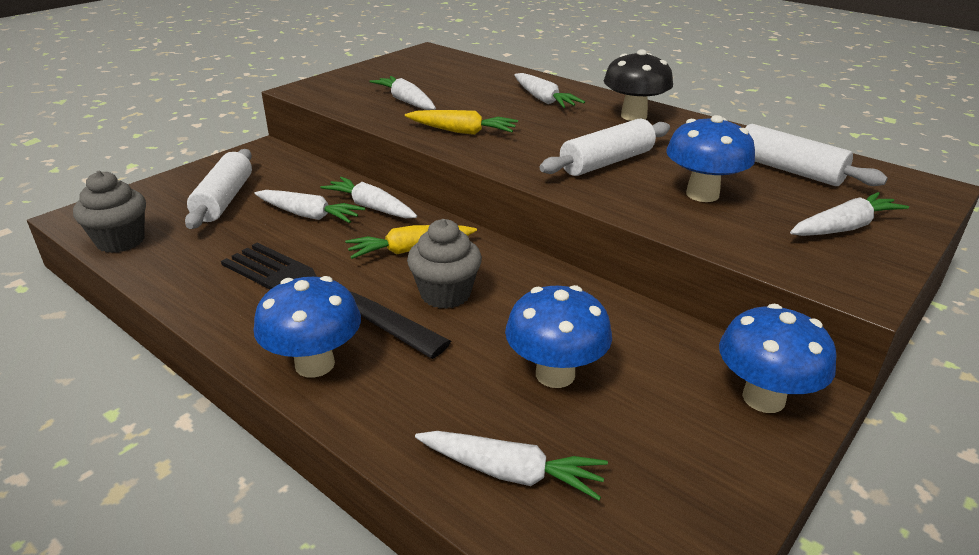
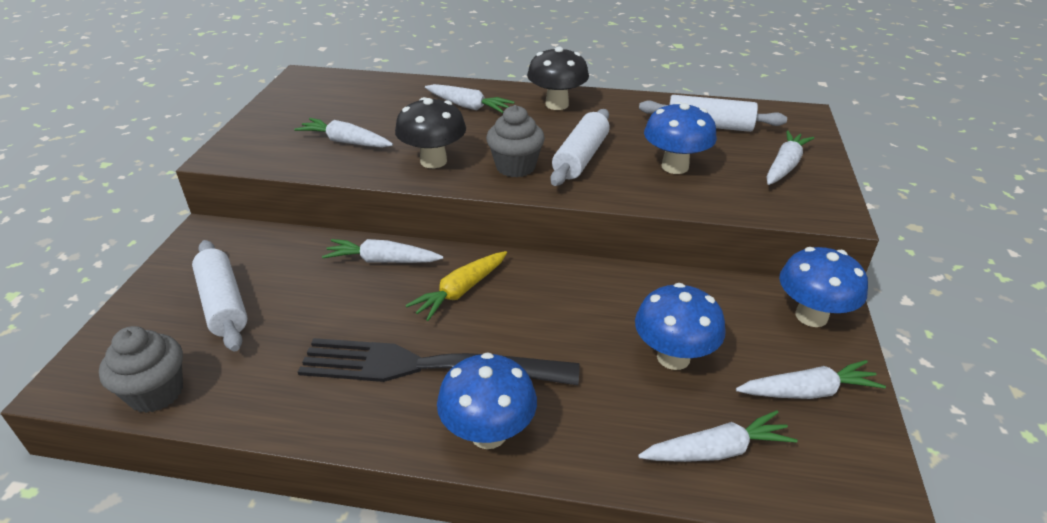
camera: 30 degrees left, 5 degrees up
white carrot [255,190,365,223] -> white carrot moved to [736,360,886,399]
yellow carrot [405,110,518,135] -> black mushroom [395,97,466,168]
grey cupcake [407,219,482,309] -> grey cupcake moved to [486,105,545,177]

